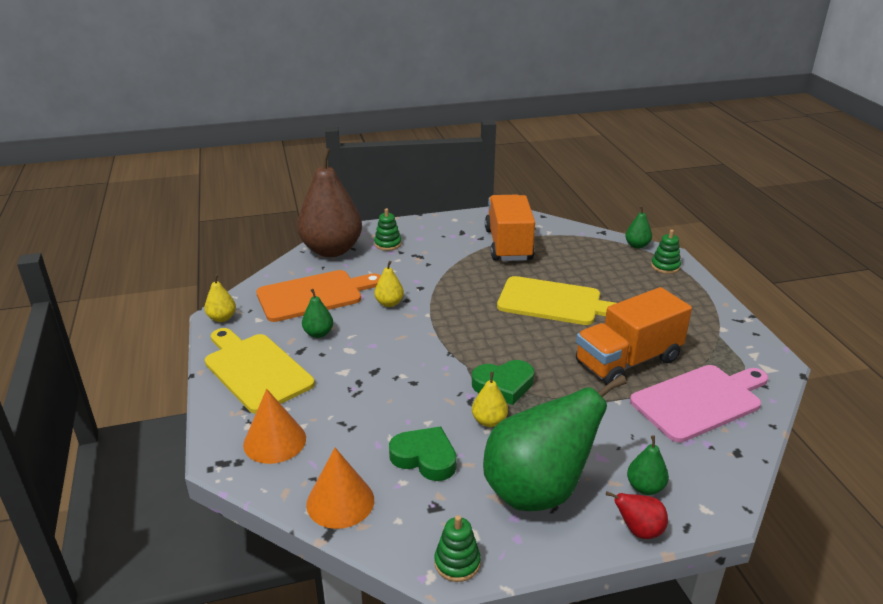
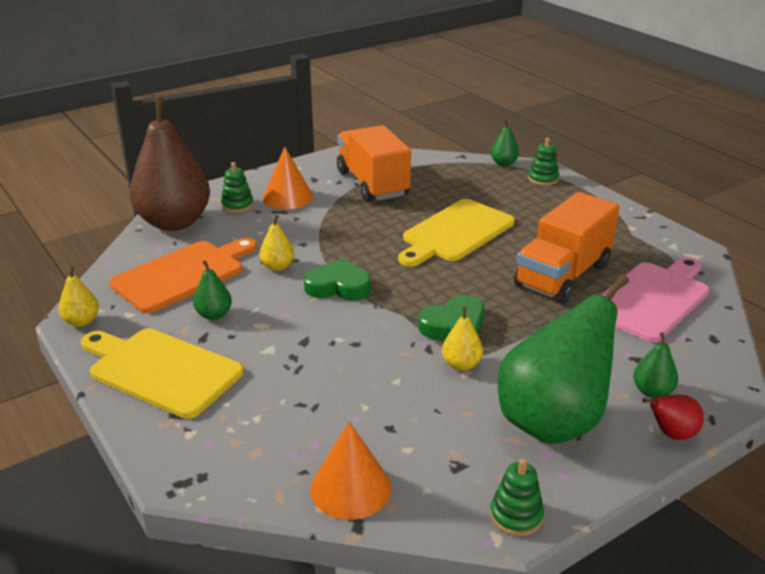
camera: 20 degrees left, 0 degrees up
orange cone [243,389,306,464] -> orange cone moved to [263,146,313,209]
green heart [389,426,457,481] -> green heart moved to [304,258,371,301]
yellow cutting board [497,276,616,325] -> yellow cutting board turned 135 degrees clockwise [398,199,515,267]

